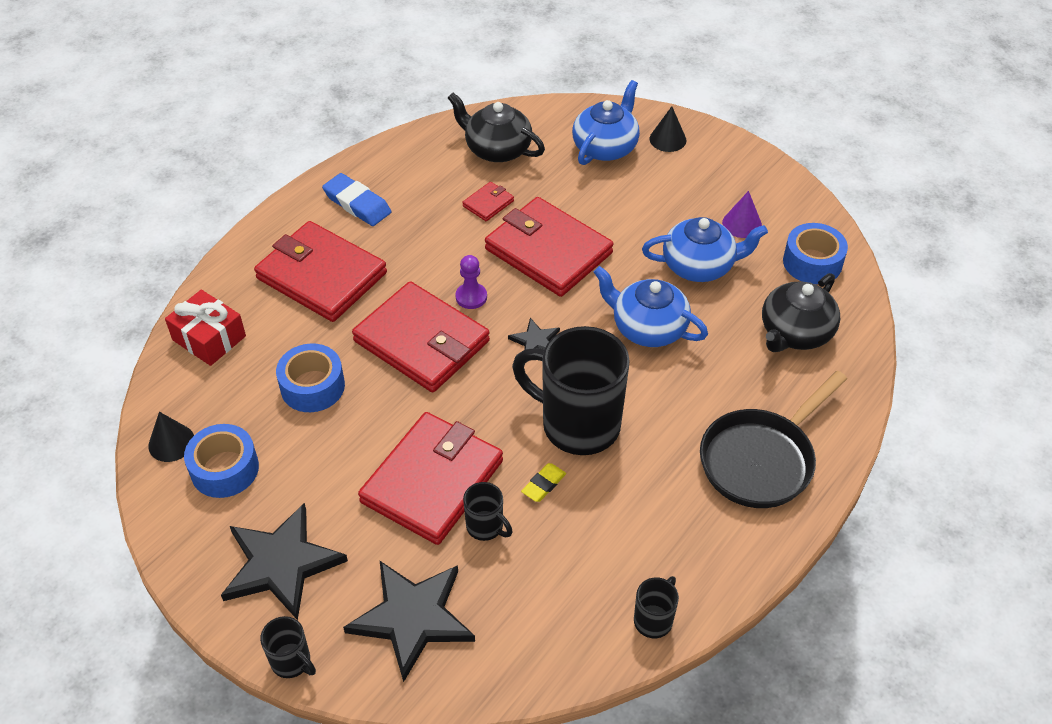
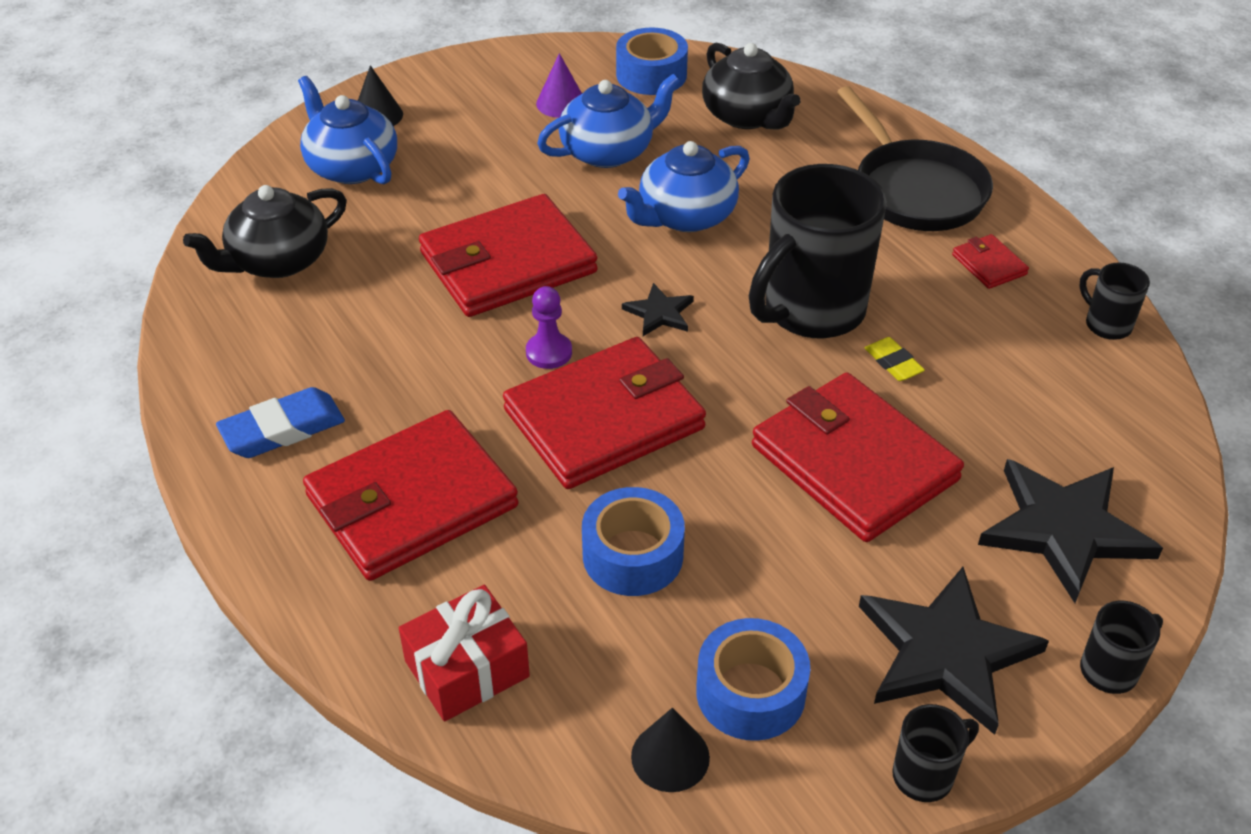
camera: 70 degrees left, 5 degrees down
red wallet [462,182,514,221] -> red wallet moved to [952,234,1029,289]
black mug [463,482,512,541] -> black mug moved to [892,704,979,802]
blue teapot [642,217,768,282] -> blue teapot turned 45 degrees clockwise [537,74,680,168]

